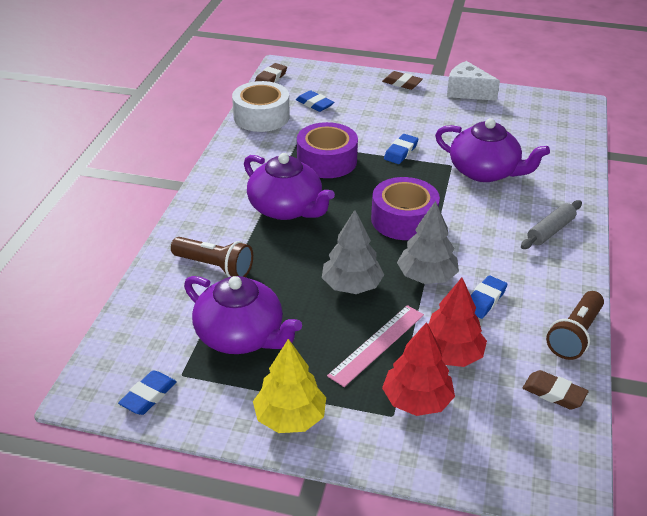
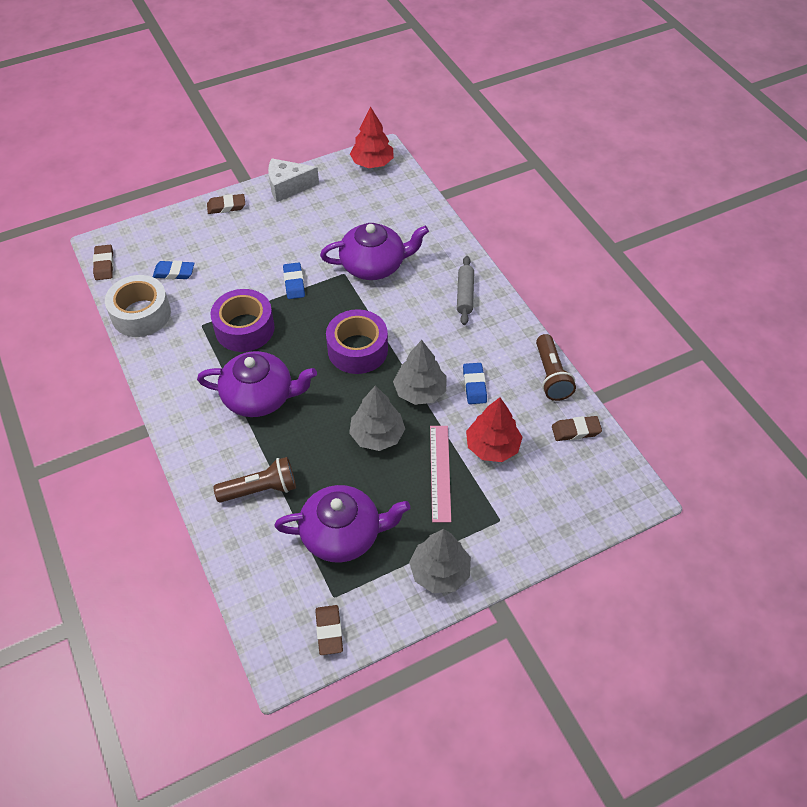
camera: 40 degrees left, 15 degrees up
blue eraser [118,371,177,415] -> brown eraser [316,605,343,655]
yellow tree [253,339,326,433] -> grey tree [409,529,471,593]
red tree [382,322,455,416] -> red tree moved to [350,106,394,168]

